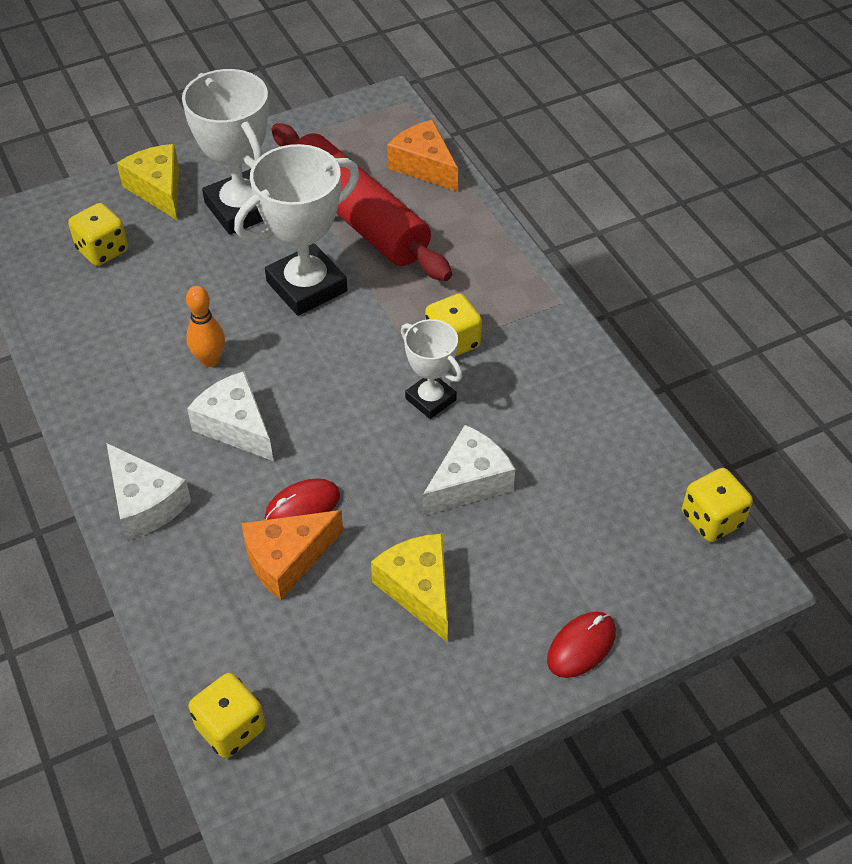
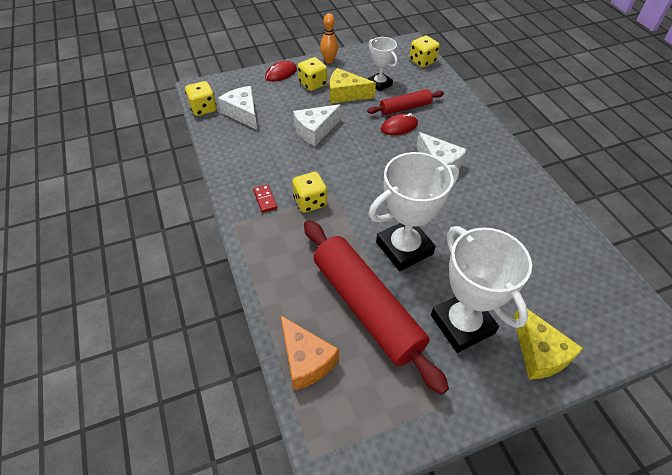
camera: 175 degrees left, 0 degrees up
yellow dice [68,203,128,266] -> yellow dice moved to [298,57,327,91]
white cheese [106,443,191,540] -> white cheese moved to [218,86,257,130]
orange bowling pin [186,286,225,367] -> orange bowling pin moved to [320,13,338,63]
orange cheese [241,510,343,600] -> red rolling pin [367,89,444,115]
yellow cheese [371,533,448,642] -> yellow cheese turned 120 degrees clockwise [330,68,376,104]
white trophy [401,319,462,419] -> white trophy moved to [368,37,398,91]
none -> red domino [253,184,277,213]

